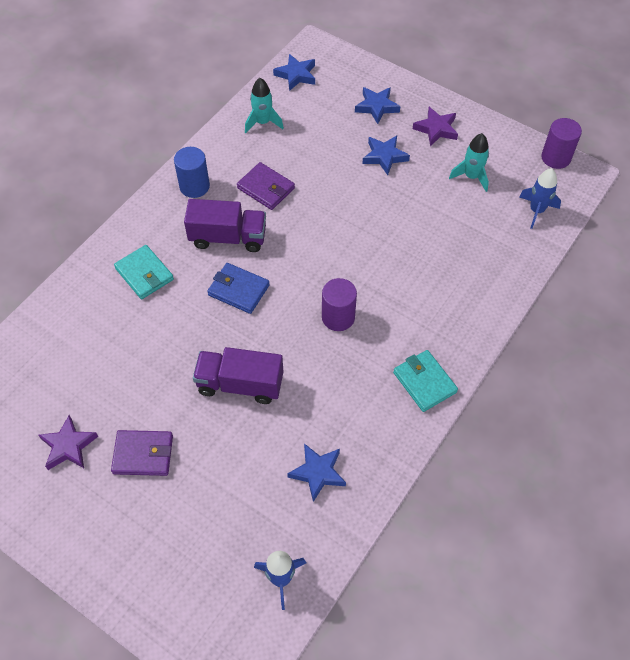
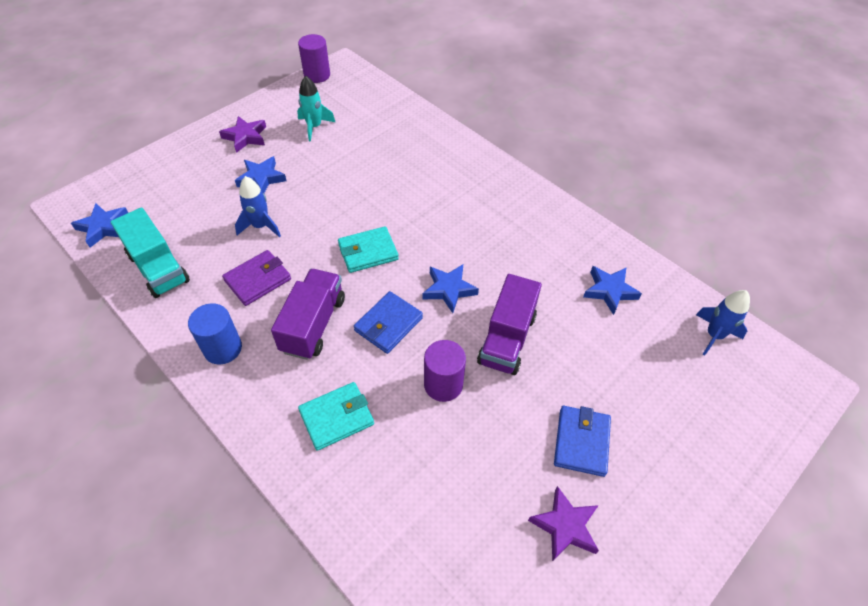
camera: 80 degrees left, 5 degrees down
purple wallet [111,430,173,476] -> blue wallet [554,406,611,477]
turquoise rocket [245,78,284,133] -> turquoise truck [111,207,190,298]
purple cylinder [322,278,357,331] -> purple cylinder moved to [424,340,466,402]
blue star [355,87,400,124] -> blue star moved to [423,264,479,313]
turquoise wallet [393,350,458,412] -> turquoise wallet moved to [338,226,399,273]
blue rocket [519,168,561,229] -> blue rocket moved to [235,176,281,237]

